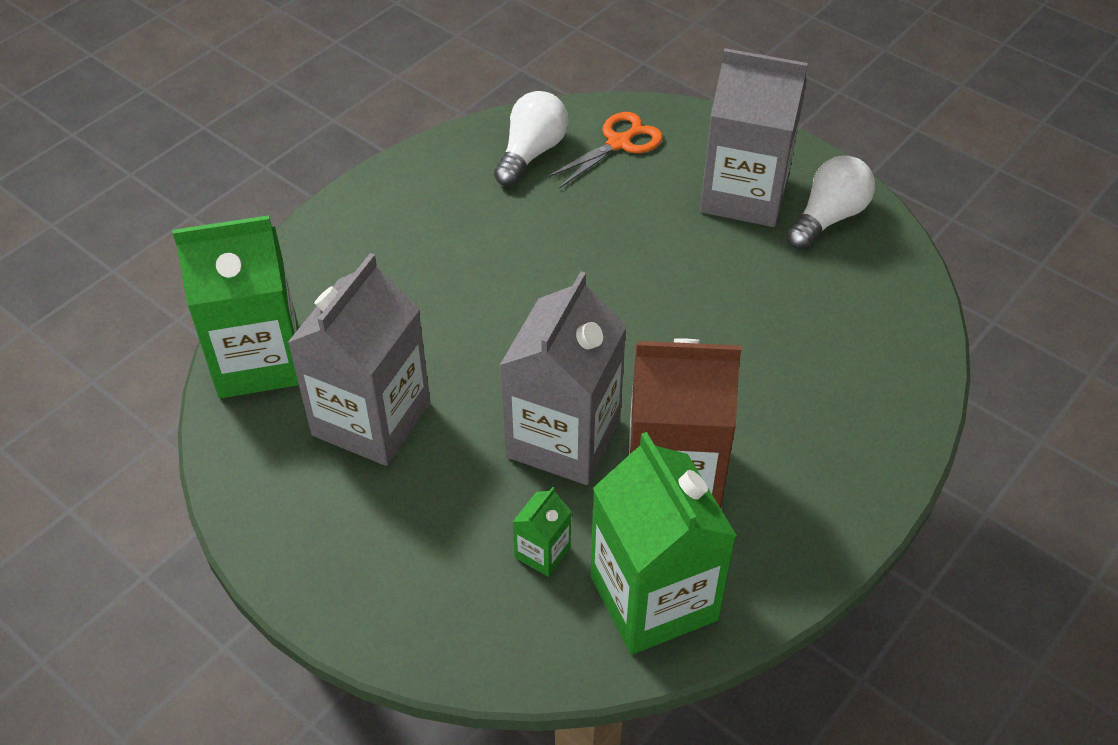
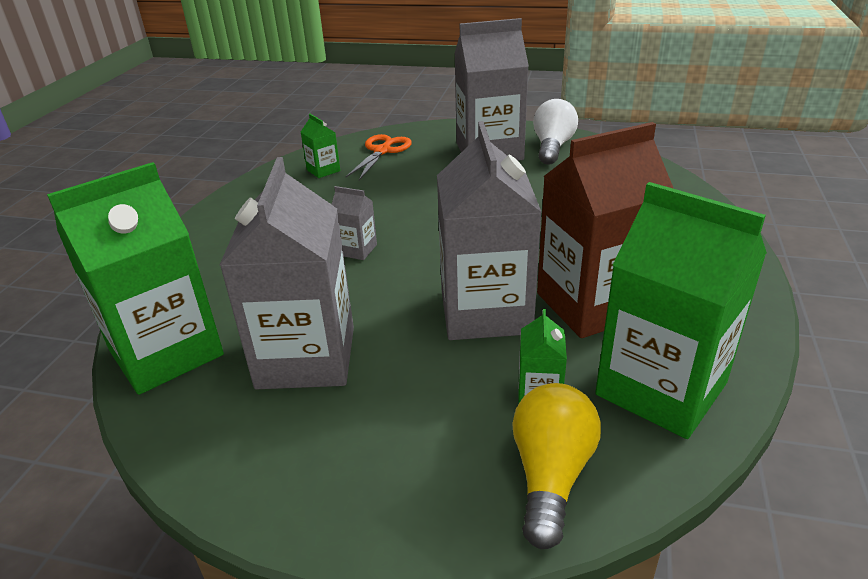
camera: 25 degrees left, 15 degrees down
white light bulb [494,91,568,186] -> green carton [301,114,340,178]
none -> grey carton [332,186,377,260]
none -> yellow light bulb [512,383,601,549]

